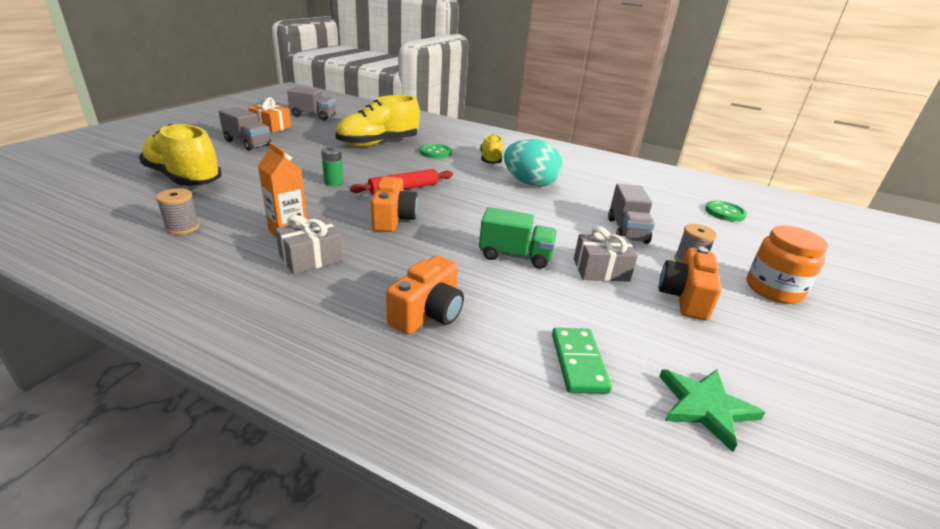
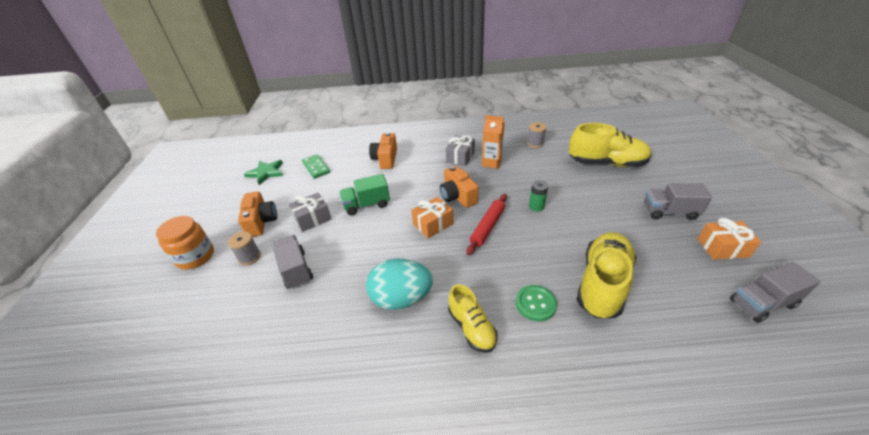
camera: 155 degrees right, 10 degrees up
green button [705,201,747,222] -> none
none -> orange gift [411,197,454,238]

